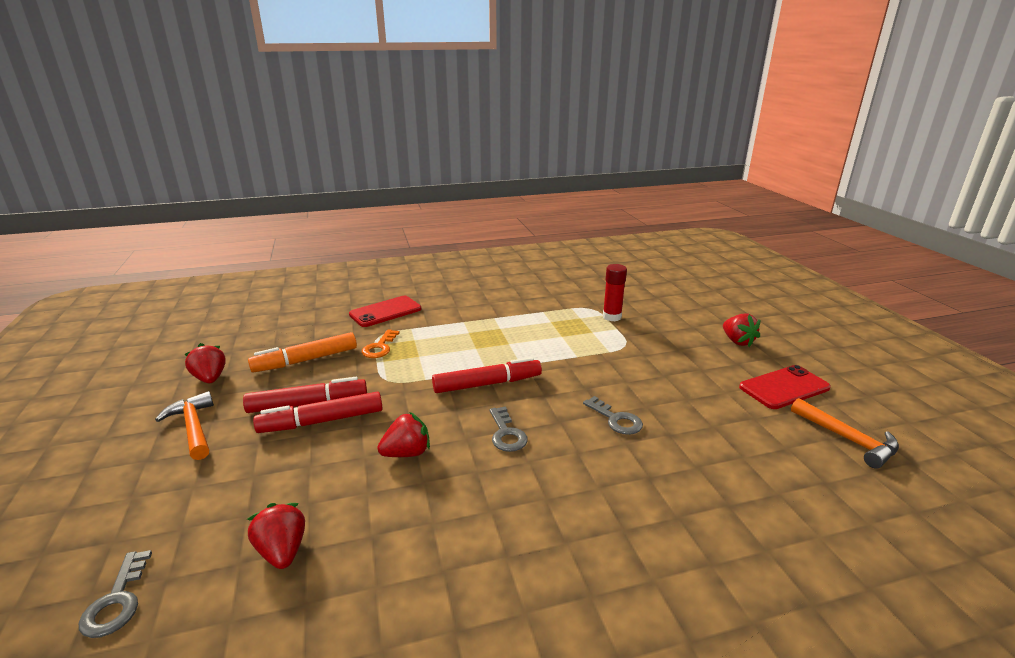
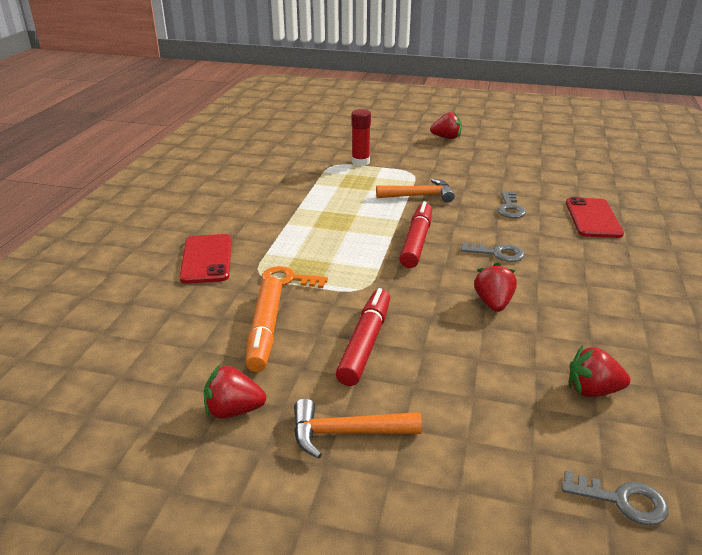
camera: 60 degrees left, 5 degrees up
red marker [253,392,383,433] -> none
orange key [362,329,400,358] -> orange key turned 150 degrees clockwise [262,266,328,288]
grey key [583,396,643,435] -> grey key turned 105 degrees clockwise [497,191,526,218]
red phone [739,365,831,409] -> red phone moved to [566,197,624,238]
orange hammer [791,398,899,468] -> orange hammer moved to [376,179,455,203]

